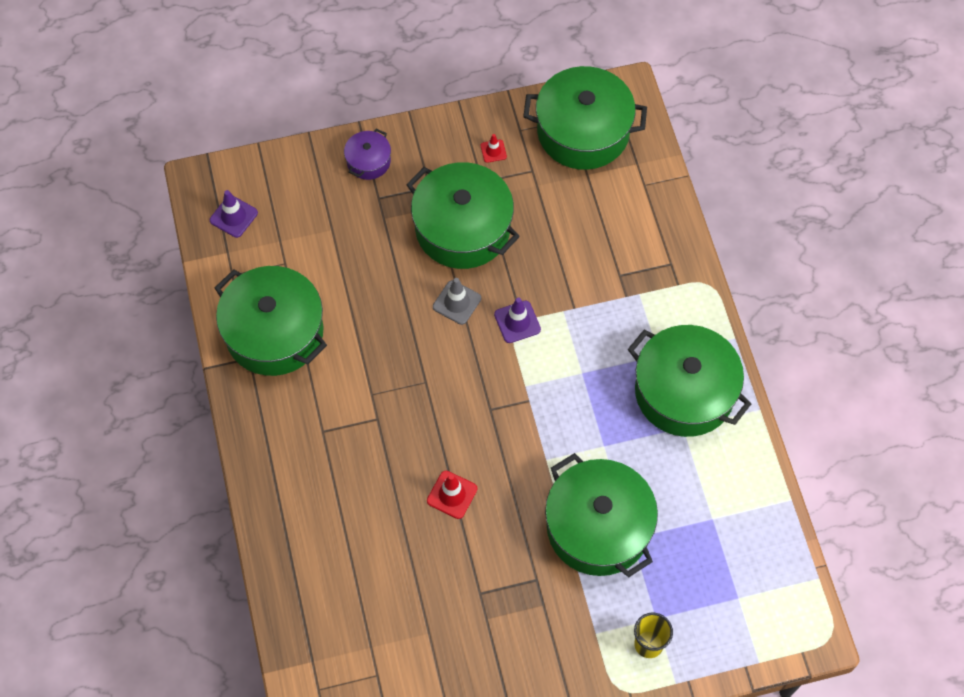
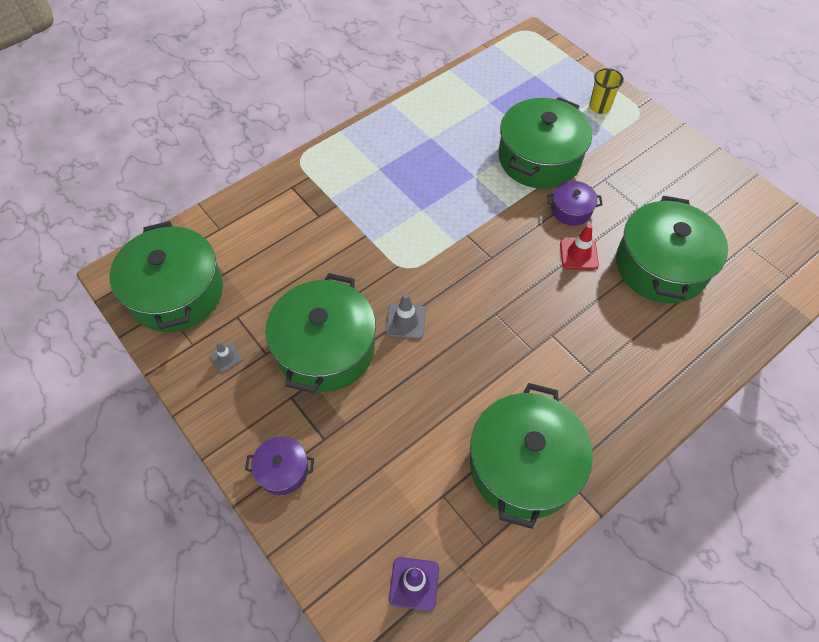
camera: 115 degrees left, 5 degrees down
red traffic cone [481,134,507,163] -> grey traffic cone [210,342,242,372]
purple traffic cone [494,298,541,343] -> none
green pot [628,325,751,437] -> green pot moved to [616,196,728,303]
none -> purple pot [547,181,602,226]

